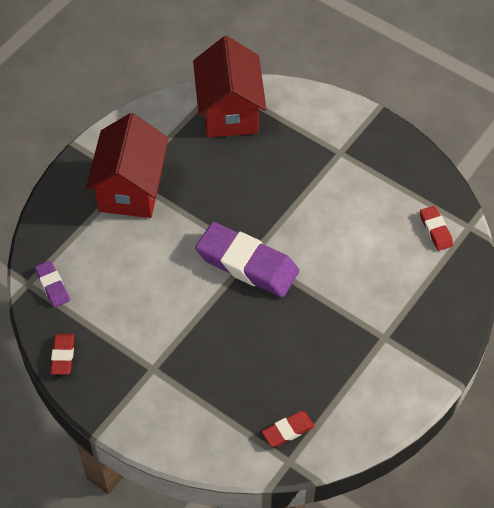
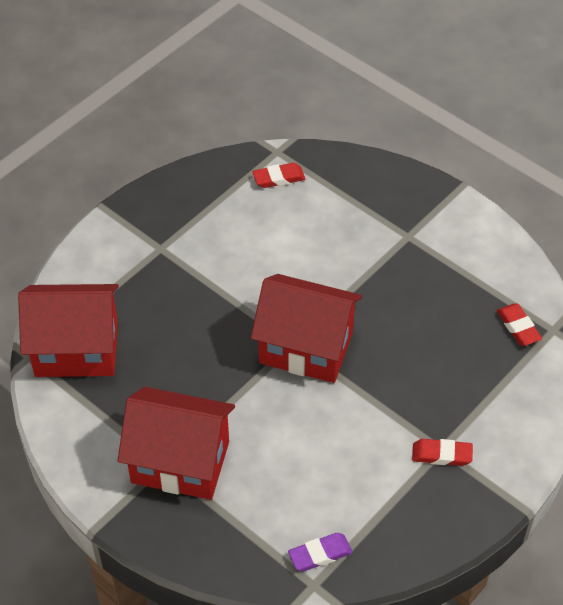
camera: 85 degrees left, 5 degrees down
red eraser [50,334,75,375] -> red eraser moved to [412,439,473,466]
purple eraser [195,222,299,297] -> red house [251,274,362,383]

